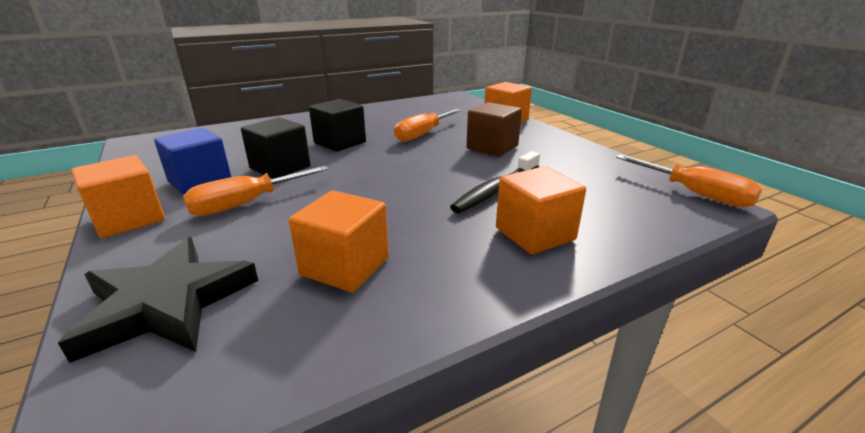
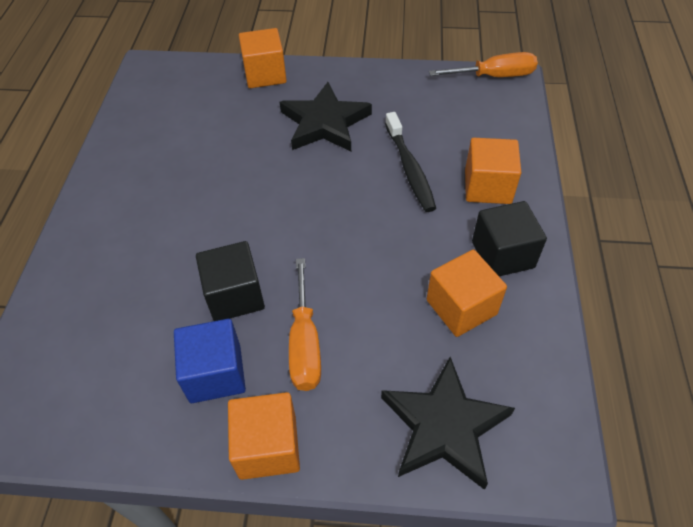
camera: 55 degrees left, 25 degrees up
black cube [309,99,366,152] -> black cube moved to [472,201,547,276]
orange screwdriver [394,109,461,142] -> none
brown cube [466,102,522,156] -> black star [280,82,372,151]

